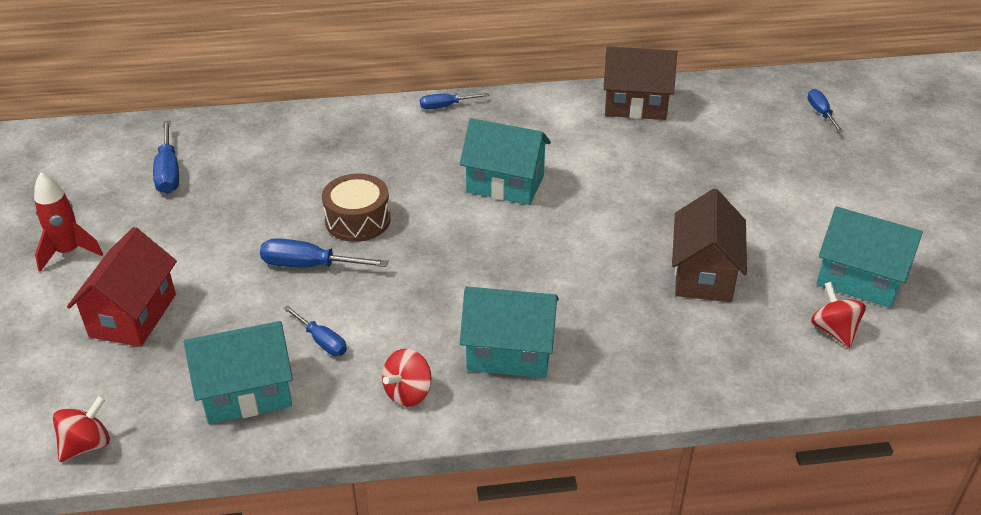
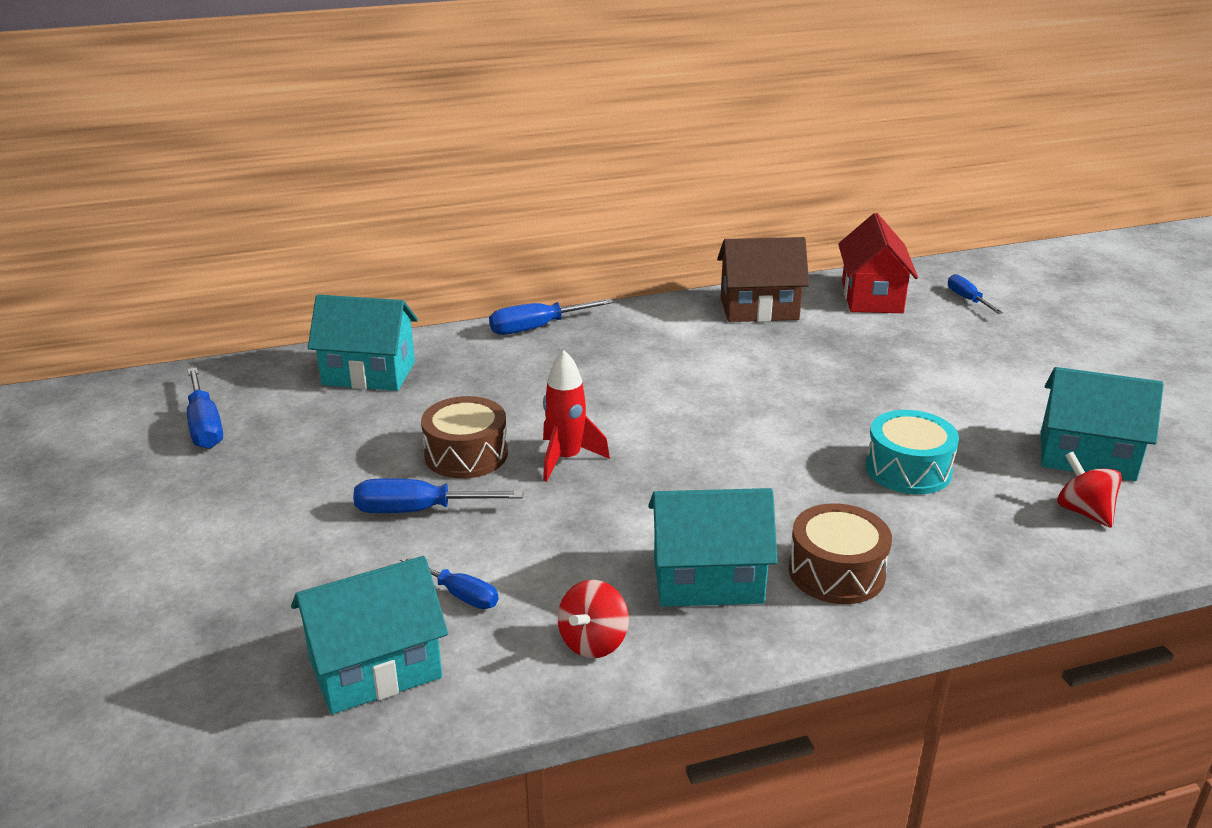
camera: 10 degrees left, 10 degrees down
red rocket [34,172,103,272] -> red rocket moved to [543,350,610,482]
red spinning top [53,396,110,462] -> none
red house [67,227,177,347] -> red house moved to [838,213,918,313]
blue screwdriver [420,93,489,110] -> blue screwdriver [489,299,614,335], size x1.54
turquoise house [460,118,551,205] -> turquoise house moved to [308,295,418,391]
brown house [672,189,747,302] -> turquoise drum [866,410,959,494]
none -> brown drum [789,503,892,604]

